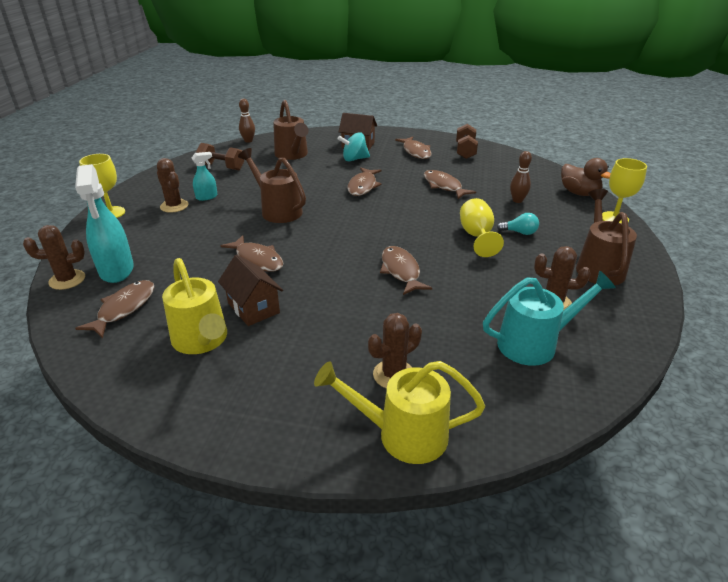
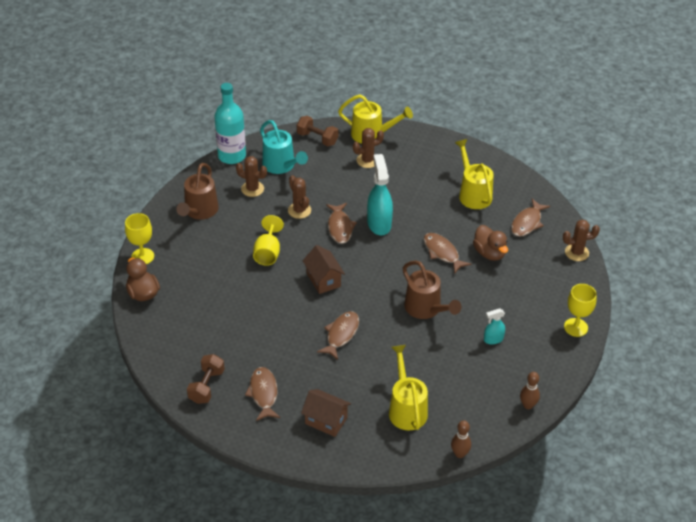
camera: 170 degrees left, 10 degrees up
turquoise spray bottle [75,164,134,283] -> turquoise spray bottle moved to [367,154,393,235]
brown cactus [157,158,188,213] -> brown cactus moved to [288,175,311,219]
brown dumbbell [196,143,244,170] -> brown dumbbell moved to [297,116,338,146]
brown house [218,255,283,326] -> brown house moved to [303,245,345,294]
brown watering can [273,100,309,160] -> yellow watering can [389,345,428,431]
turquoise spinning top [337,132,370,161] -> none
brown fish [424,170,476,199] -> none
turquoise watering can [483,271,616,366] -> turquoise watering can turned 120 degrees counterclockwise [260,120,308,174]
turquoise light bulb [497,213,539,235] -> none
brown bowling pin [510,151,532,203] -> brown bowling pin moved to [520,372,540,409]
none -> turquoise bottle [214,83,246,164]
none -> brown duck [473,225,508,261]

